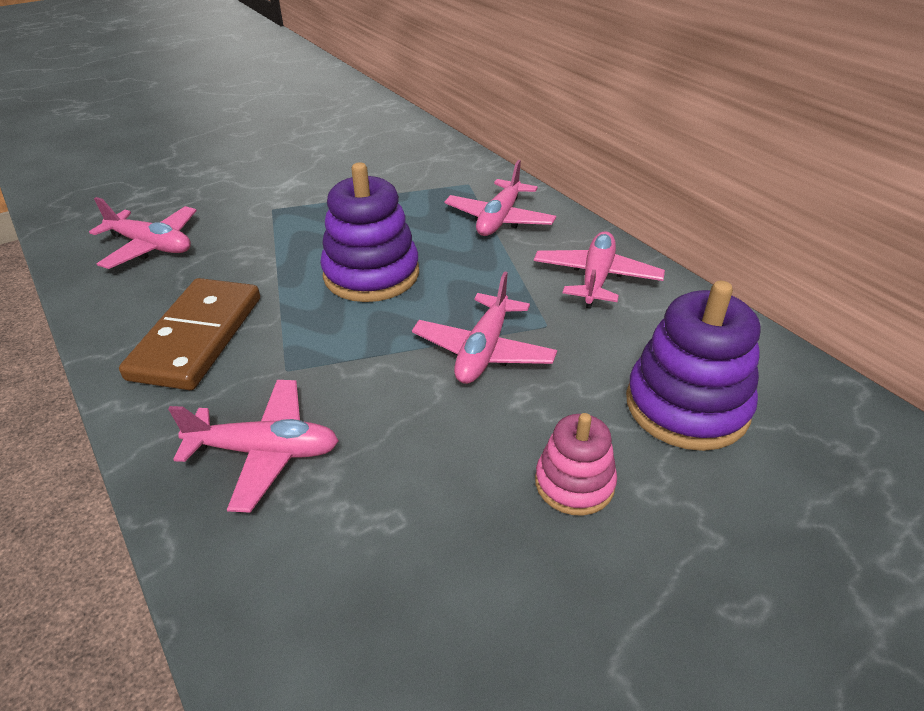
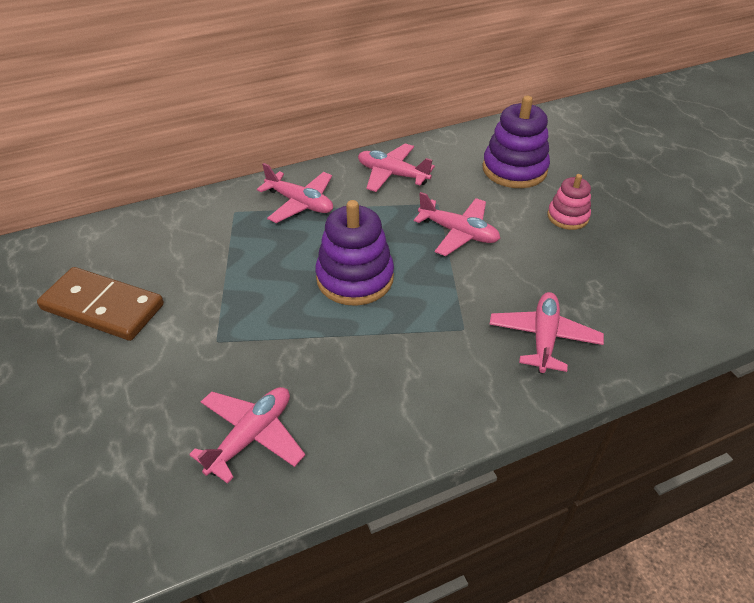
camera: 80 degrees left, 5 degrees up
brown domino [119,278,260,390] -> brown domino moved to [37,267,164,341]

